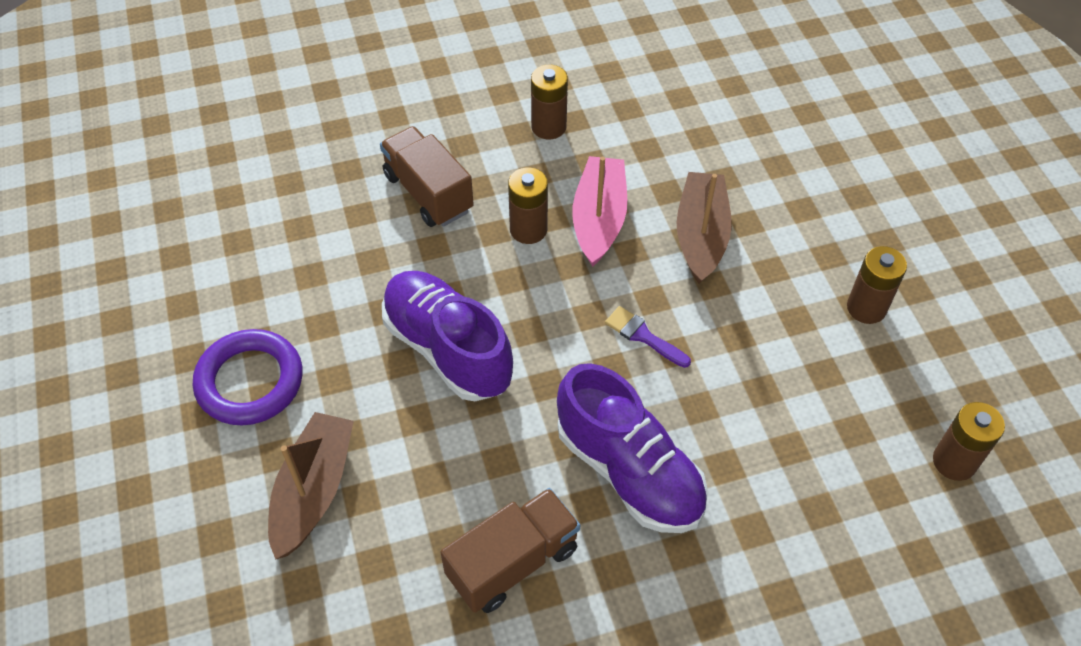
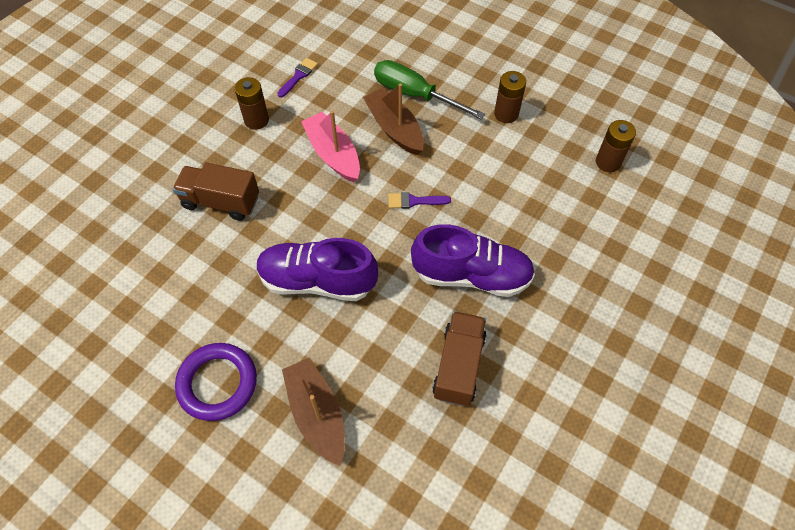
camera: 40 degrees left, 5 degrees up
brown battery [508,167,548,244] -> none
none -> purple brush [277,58,318,98]
none -> green screwdriver [374,60,485,119]

